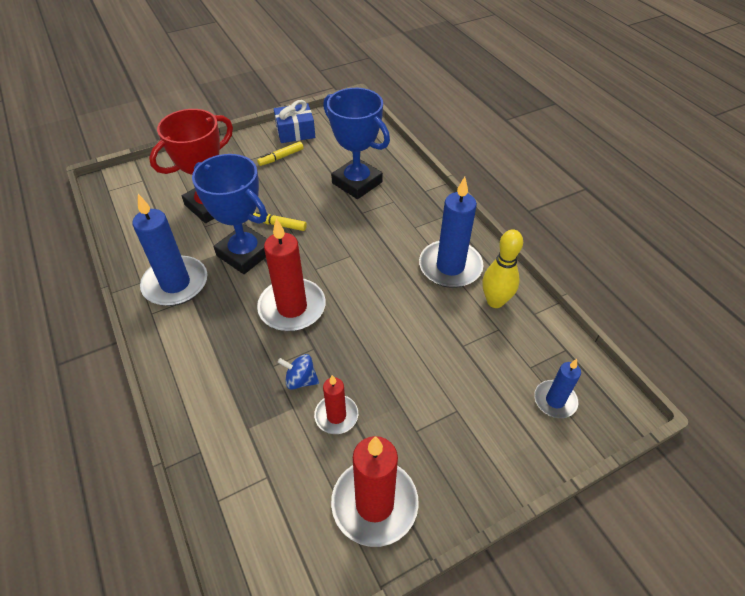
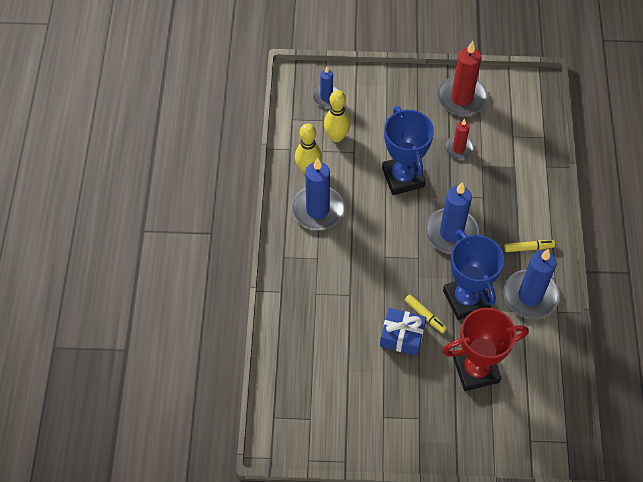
camera: 150 degrees left, 10 degrees up
yellow marker [257,141,303,166] -> yellow marker moved to [504,240,555,252]
red candle [257,219,326,331] -> blue candle [425,182,479,254]
blue gift [274,100,315,143] -> blue gift moved to [380,308,426,356]
blue spinning top [278,354,319,390] -> none
blue trophy [323,88,390,199] -> blue trophy moved to [382,106,434,195]
none -> yellow bowling pin [324,90,350,142]

